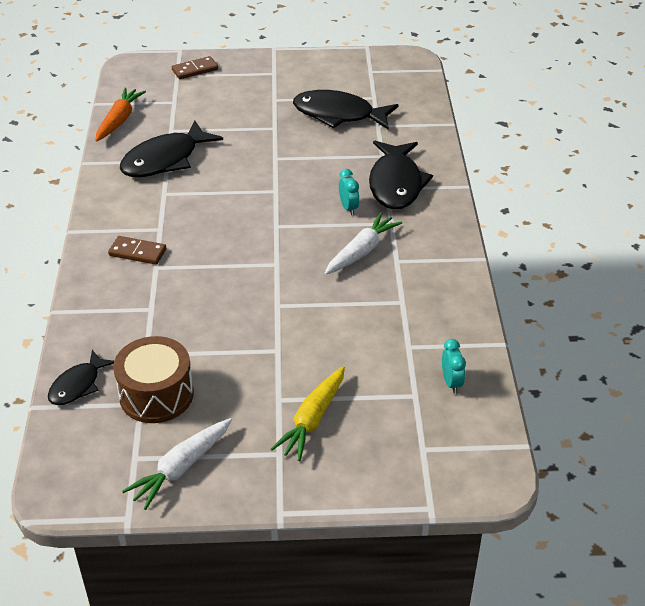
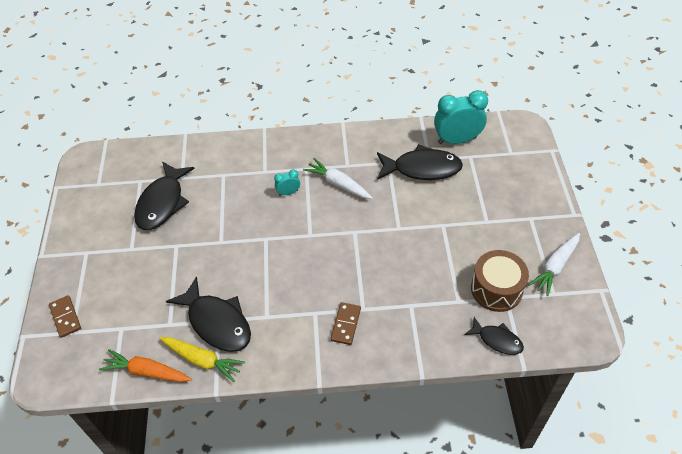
camera: 90 degrees left, 10 degrees up
white carrot [122,418,232,510] -> white carrot turned 90 degrees clockwise [528,233,580,296]
yellow carrot [271,366,345,461] -> yellow carrot moved to [159,337,245,382]
black fish [369,141,433,209] -> black fish moved to [377,144,463,180]
turquoise clock [442,339,466,394] -> turquoise clock [434,90,488,144], size x2.10

